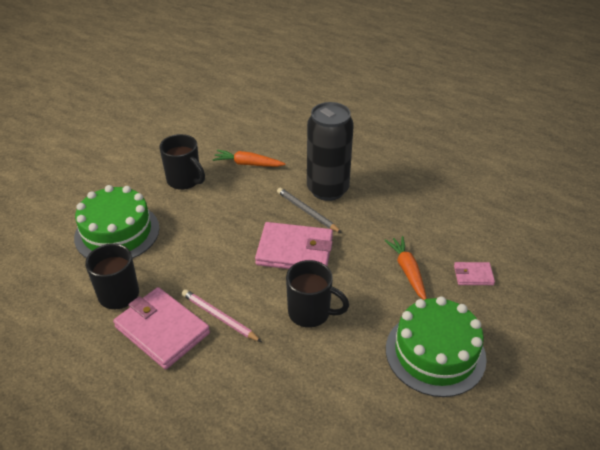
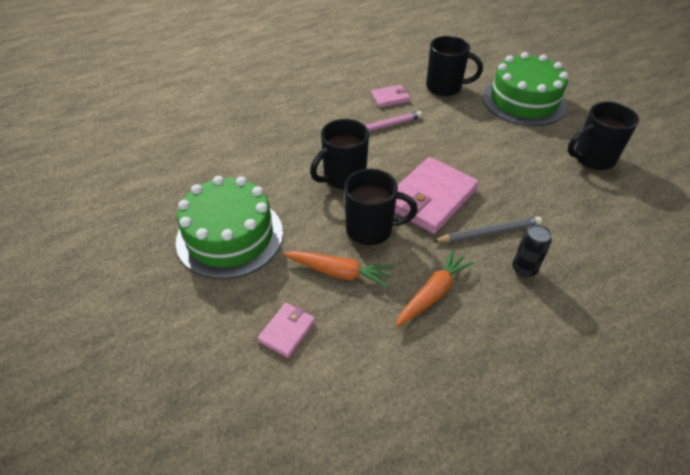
camera: 120 degrees right, 5 degrees up
pink wallet [113,287,210,369] -> pink wallet [371,85,410,108], size x0.49
orange carrot [212,150,286,167] -> orange carrot moved to [395,249,475,327]
black can [307,102,354,201] -> black can [512,224,552,278], size x0.42
none -> black mug [344,169,418,245]

